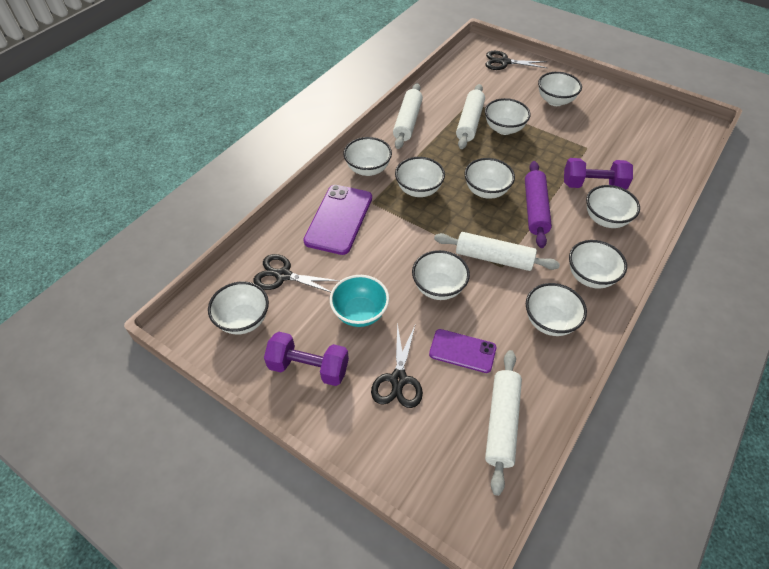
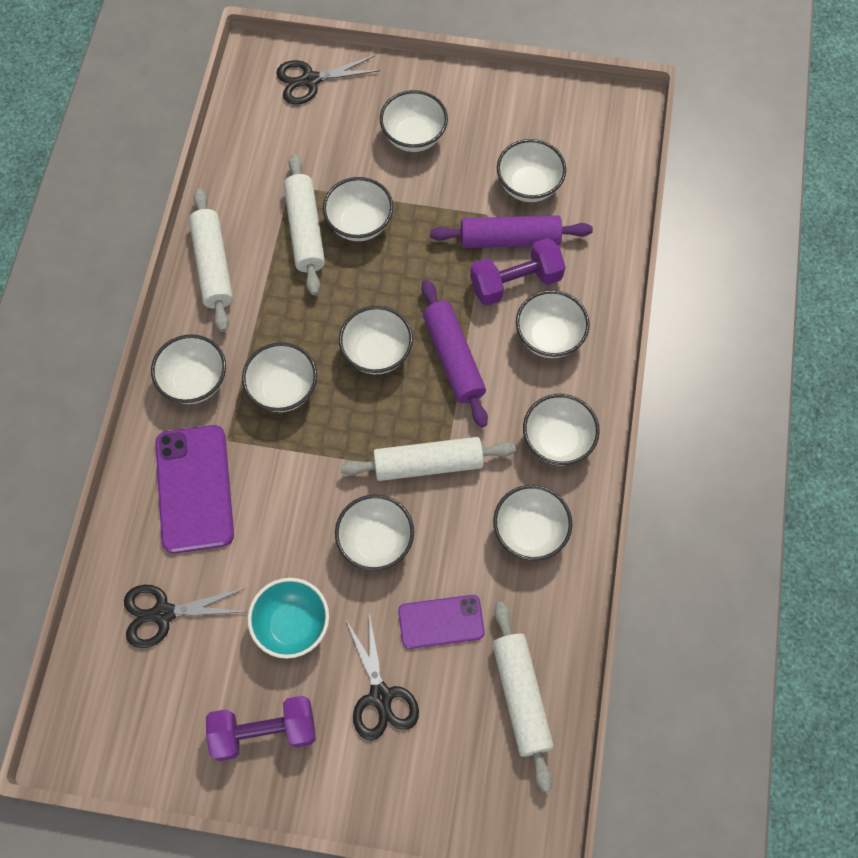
camera: 25 degrees left, 15 degrees up
white bowl [208,281,269,335] -> white bowl moved to [497,139,566,202]
none -> purple rolling pin [430,215,593,248]

